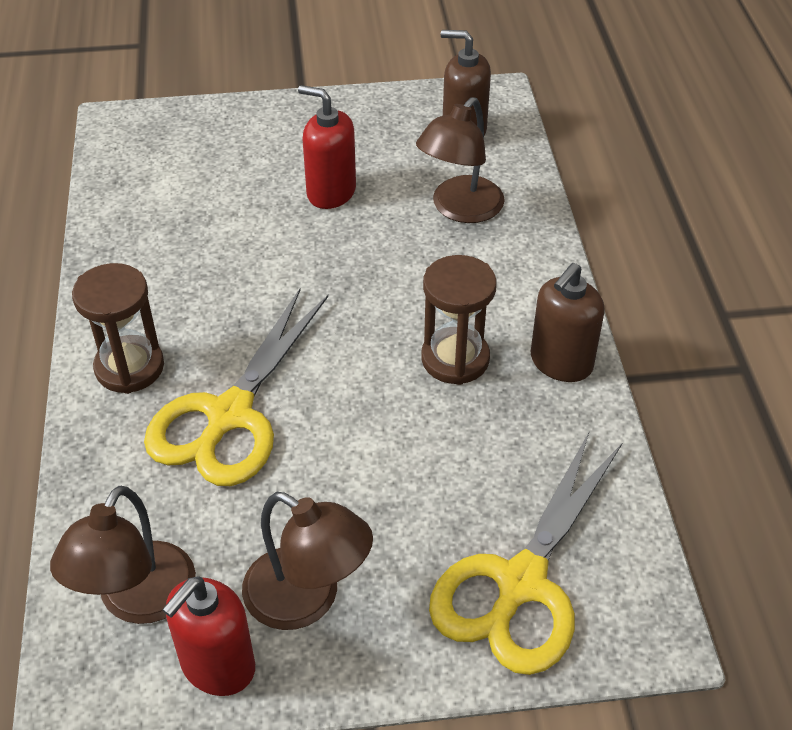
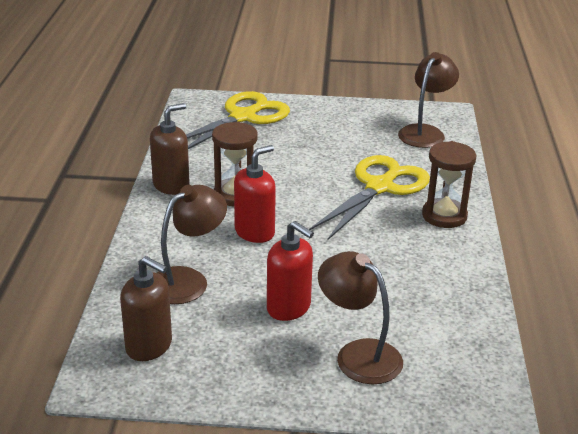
camera: 170 degrees left, 15 degrees down
red soap dispenser [162,576,255,696] -> red soap dispenser moved to [234,145,276,243]
brown lamp [242,492,373,630] -> brown lamp moved to [318,251,403,384]

